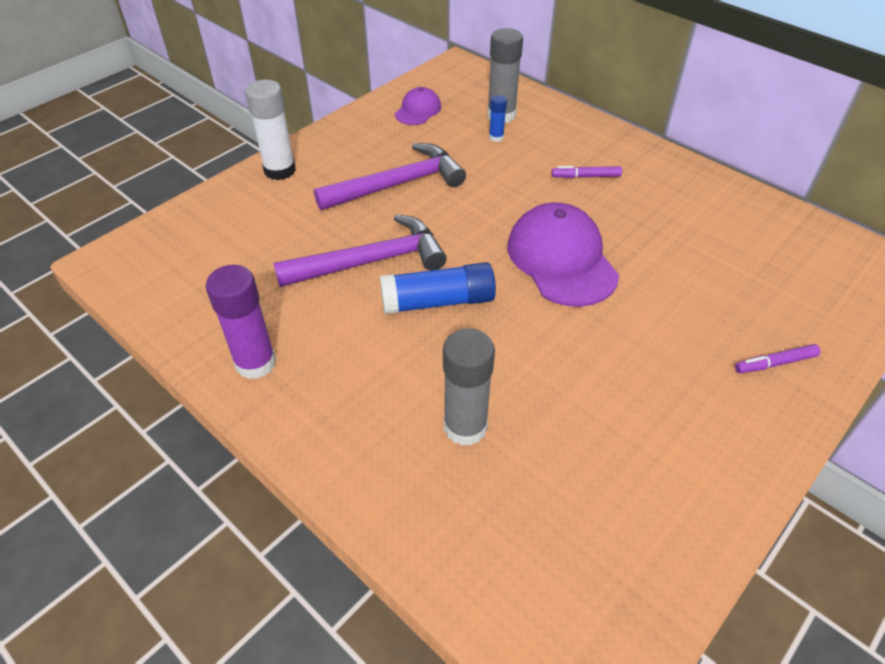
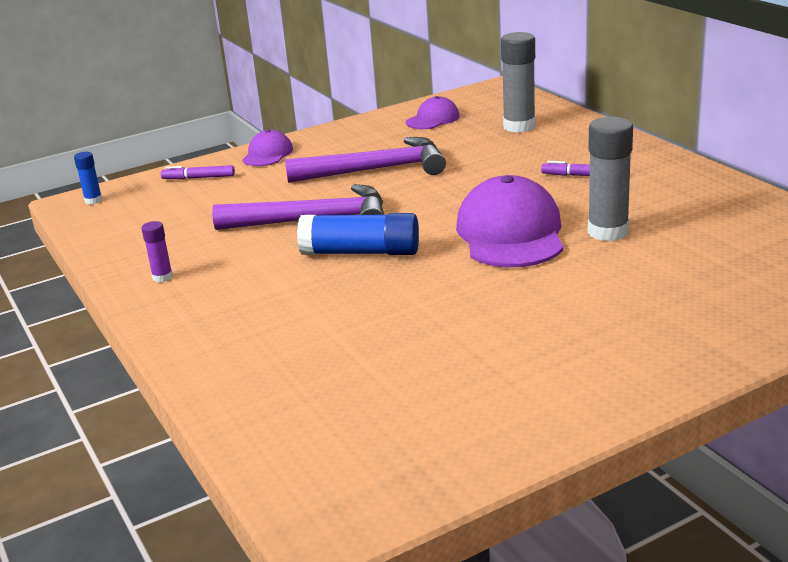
camera: 20 degrees right, 20 degrees down
purple glue stick [206,265,277,379] -> purple glue stick [141,221,173,282], size x0.50
white glue stick [245,80,296,180] -> purple cap [242,129,293,166]
grey glue stick [443,328,495,446] -> grey glue stick moved to [588,117,633,241]
blue glue stick [489,95,507,142] -> blue glue stick moved to [74,152,103,204]
purple marker [735,344,821,373] -> purple marker moved to [161,165,235,179]

